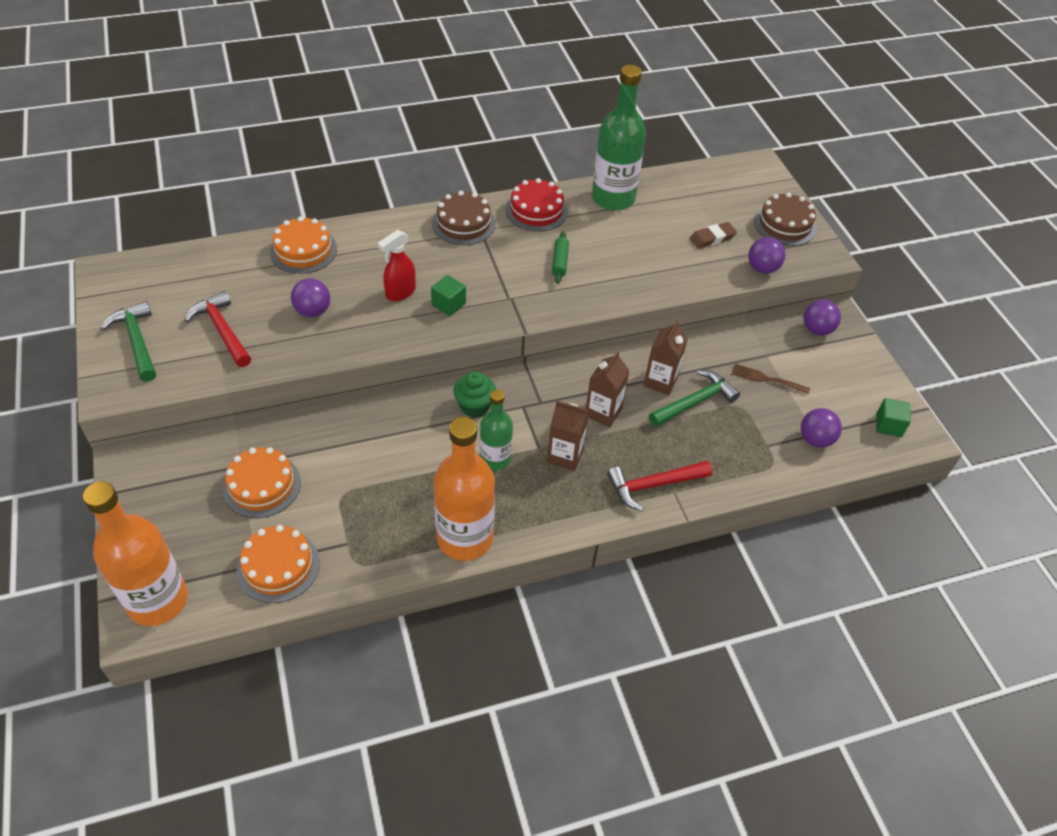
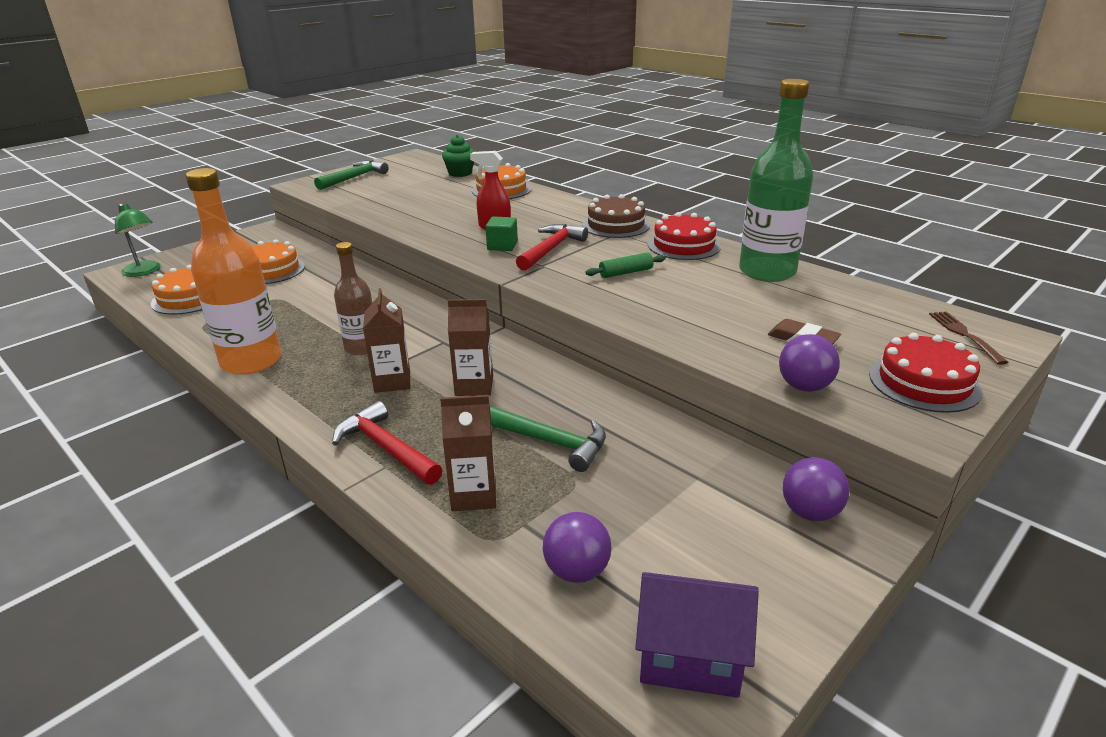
camera: 65 degrees right, 20 degrees down
orange bottle [83,481,188,626] -> green lamp [115,203,160,277]
red hammer [185,291,251,367] -> red hammer moved to [516,224,588,271]
purple ball [291,278,330,317] -> none
green cupcake [453,371,496,417] -> green cupcake moved to [442,135,475,177]
green bottle [480,390,513,471] -> brown bottle [334,242,372,355]
brown carton [644,320,688,395] -> brown carton moved to [440,395,496,511]
brown fork [732,364,810,394] -> brown fork moved to [929,311,1008,365]
brown cake [754,193,817,246] -> red cake [869,333,982,413]
green cube [876,398,911,437] -> purple house [635,572,759,698]

